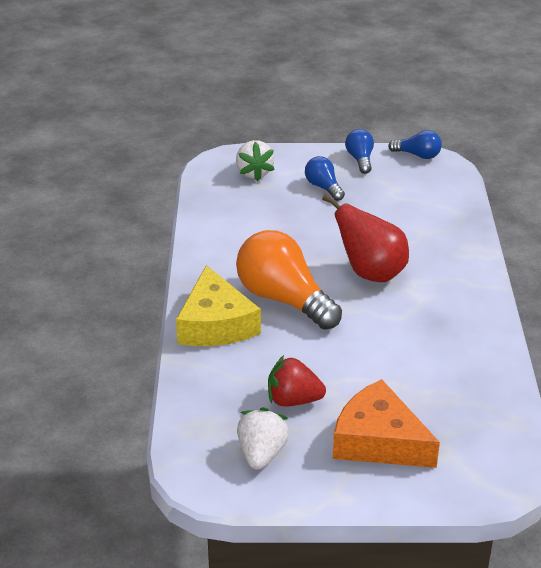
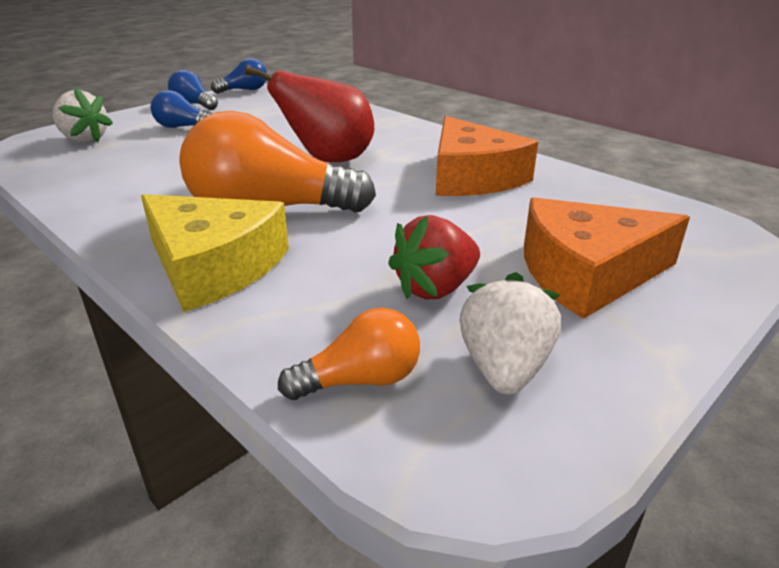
camera: 45 degrees left, 5 degrees down
white strawberry [237,407,289,470] -> white strawberry turned 45 degrees clockwise [459,272,561,395]
none -> orange light bulb [278,308,420,400]
none -> orange cheese [436,116,538,196]

